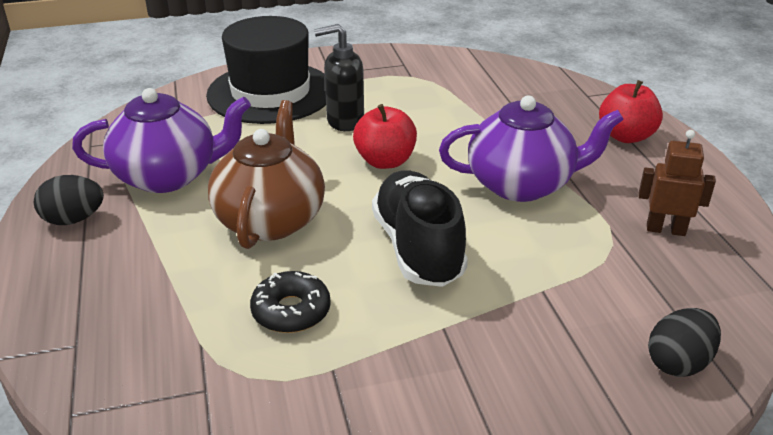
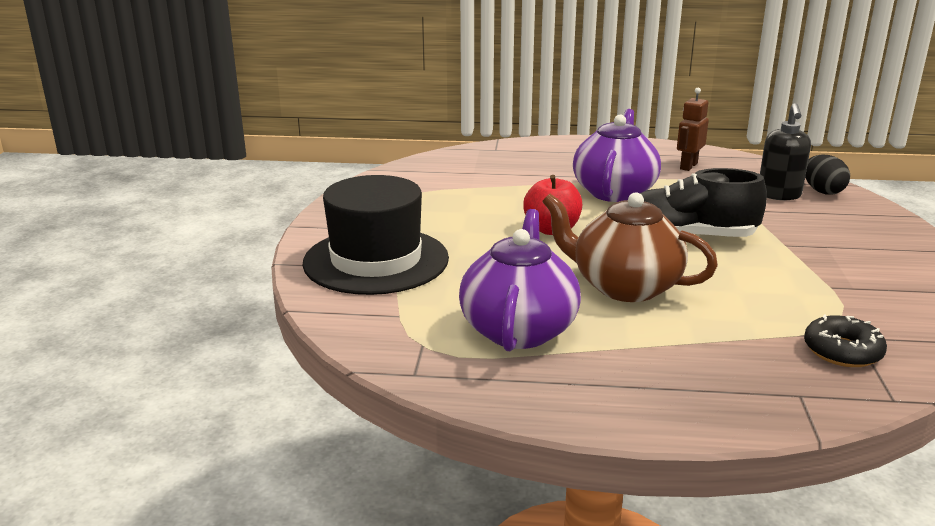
camera: 70 degrees left, 10 degrees down
black egg [34,175,104,225] -> none
black donut [250,271,331,333] -> black donut moved to [804,314,887,367]
black soap dispenser [314,24,364,131] -> black soap dispenser moved to [760,103,811,200]
red apple [599,80,663,143] -> none

